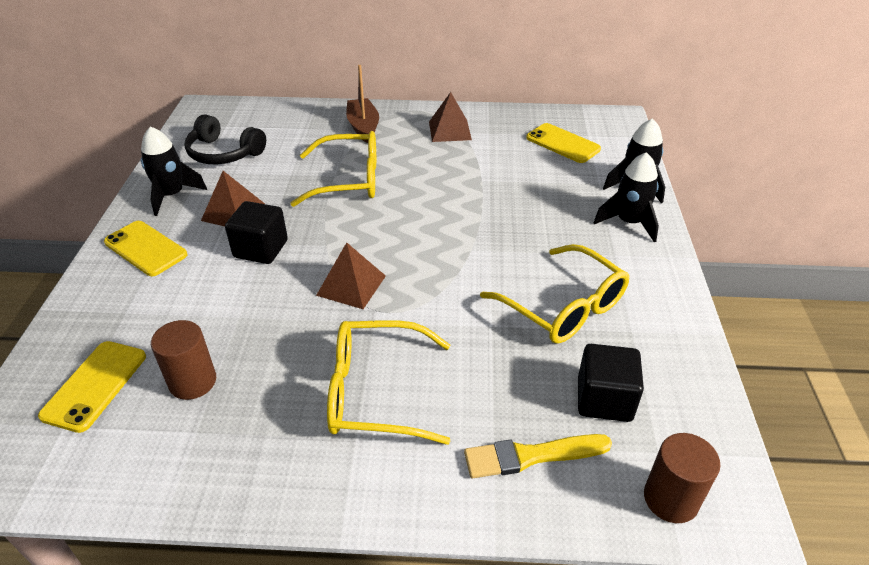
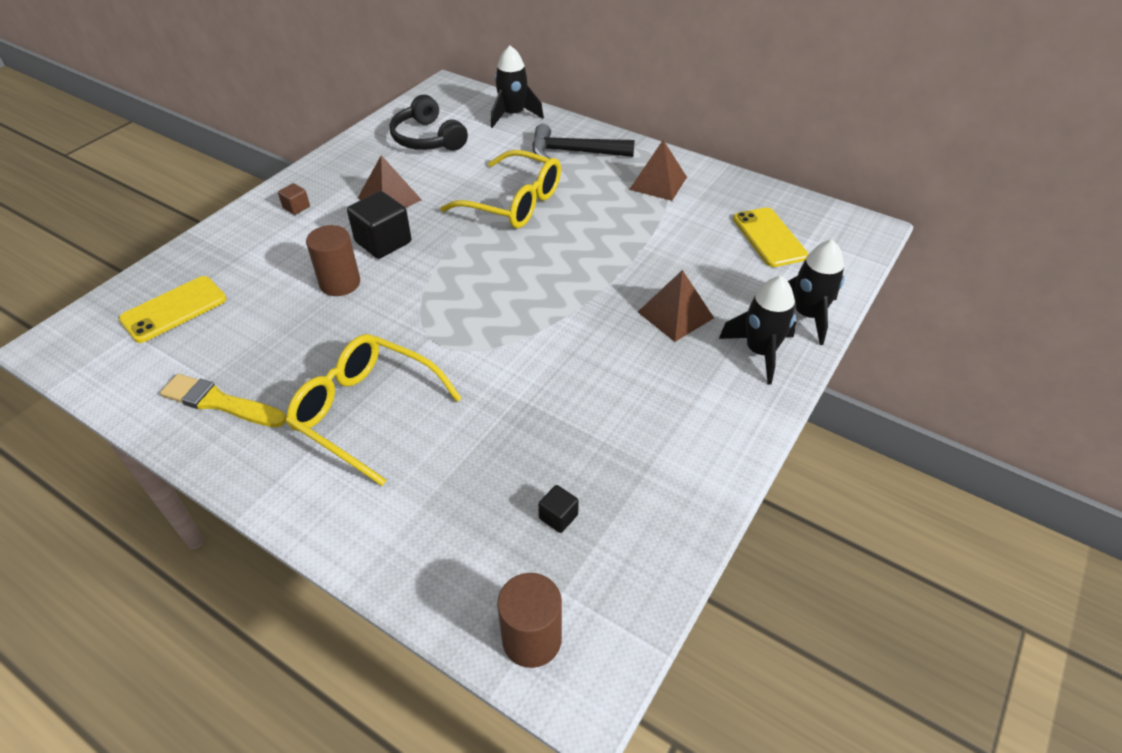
camera: 30 degrees right, 5 degrees up
yellow phone [104,221,187,276] -> brown cube [278,183,310,215]
black rocket [141,126,207,216] -> black rocket moved to [491,45,544,128]
brown cylinder [151,320,216,400] -> brown cylinder moved to [306,225,360,296]
brown pyramid [316,242,386,309] -> brown pyramid moved to [638,270,714,342]
brown boat [346,65,379,143] -> black hammer [532,124,635,159]
yellow brush [464,434,612,478] -> yellow brush moved to [160,374,286,427]
yellow glasses [480,244,629,344] -> none
black cube [578,344,644,422] -> black cube [538,485,579,533], size x0.50

